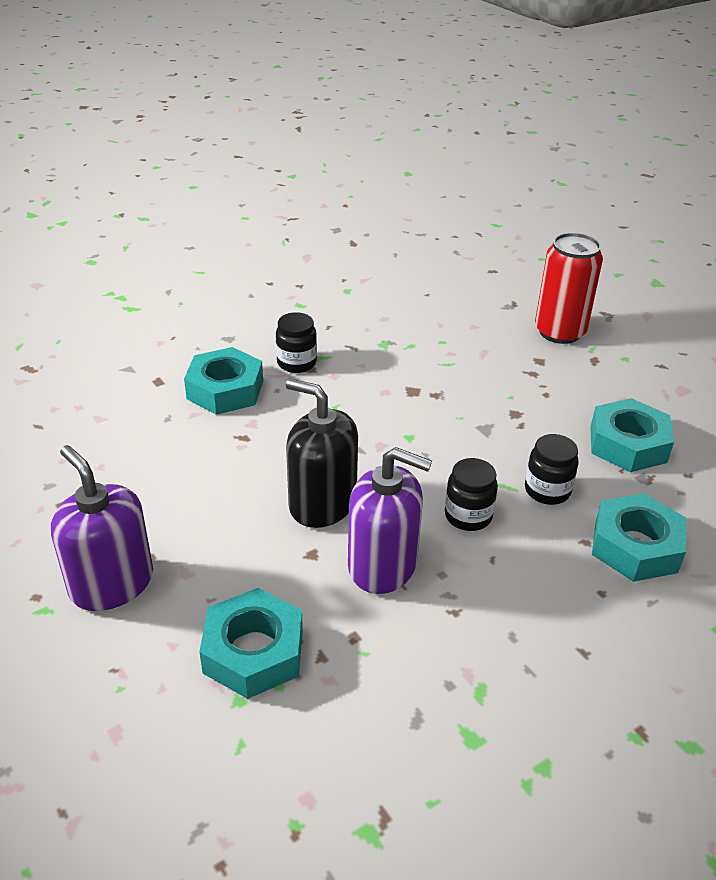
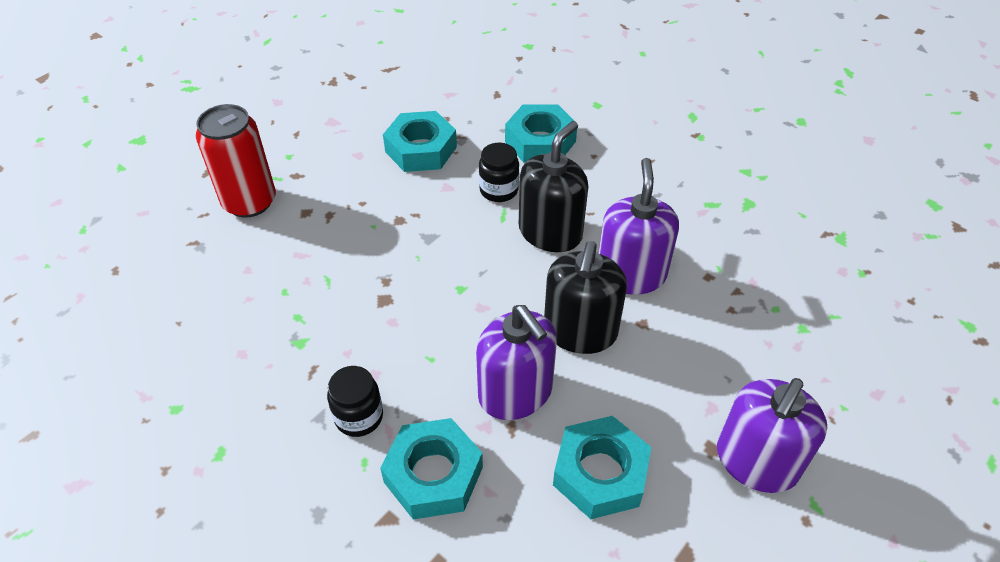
camera: 105 degrees left, 10 degrees up
turquoise nut [199,588,303,699] -> turquoise nut moved to [553,416,651,519]
black jar [445,458,498,531] -> black soap dispenser [519,121,588,252]
none -> purple soap dispenser [476,305,557,420]

